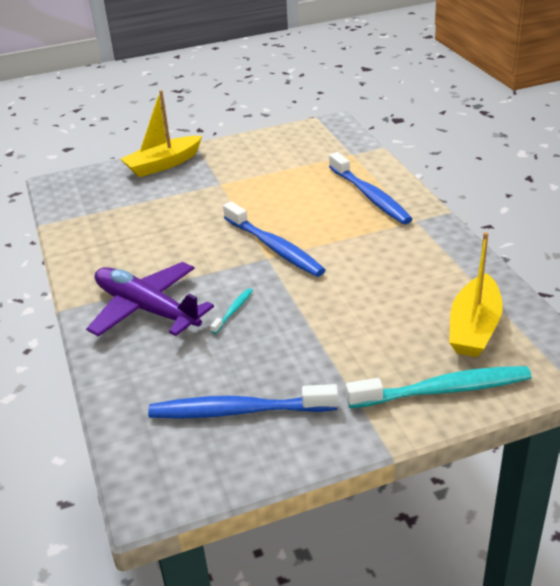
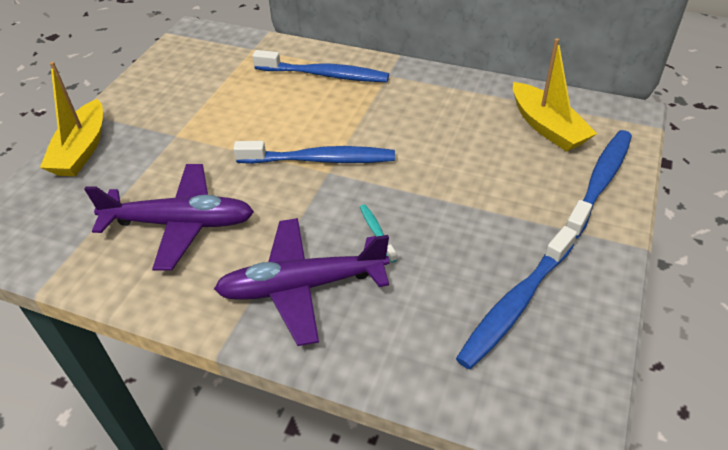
camera: 50 degrees left, 10 degrees up
turquoise toothbrush [346,366,532,408] -> blue toothbrush [566,130,632,239]
none -> purple plane [84,164,254,271]

